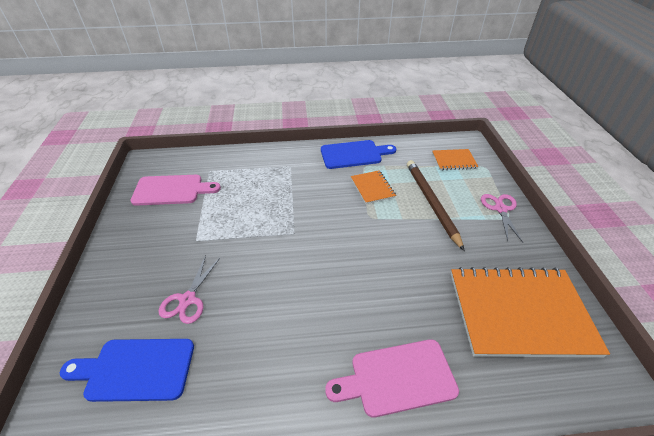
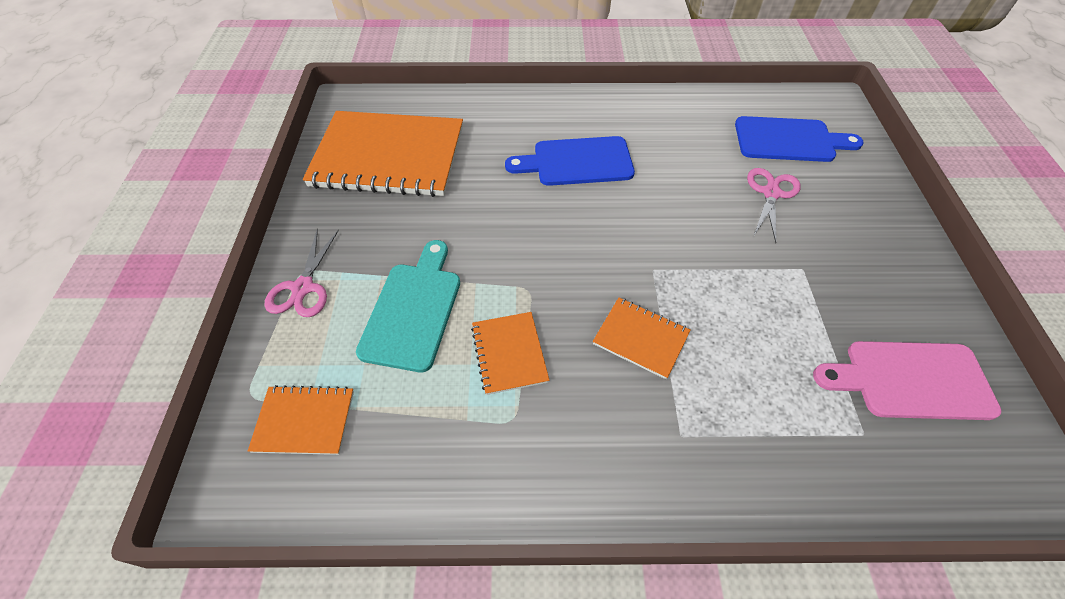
camera: 175 degrees left, 10 degrees up
blue cutting board [321,140,396,169] -> blue cutting board moved to [505,136,635,186]
pink cutting board [325,339,459,418] -> none
brown pencil [407,160,465,251] -> turquoise cutting board [356,240,460,372]
none -> orange notebook [593,298,691,379]

